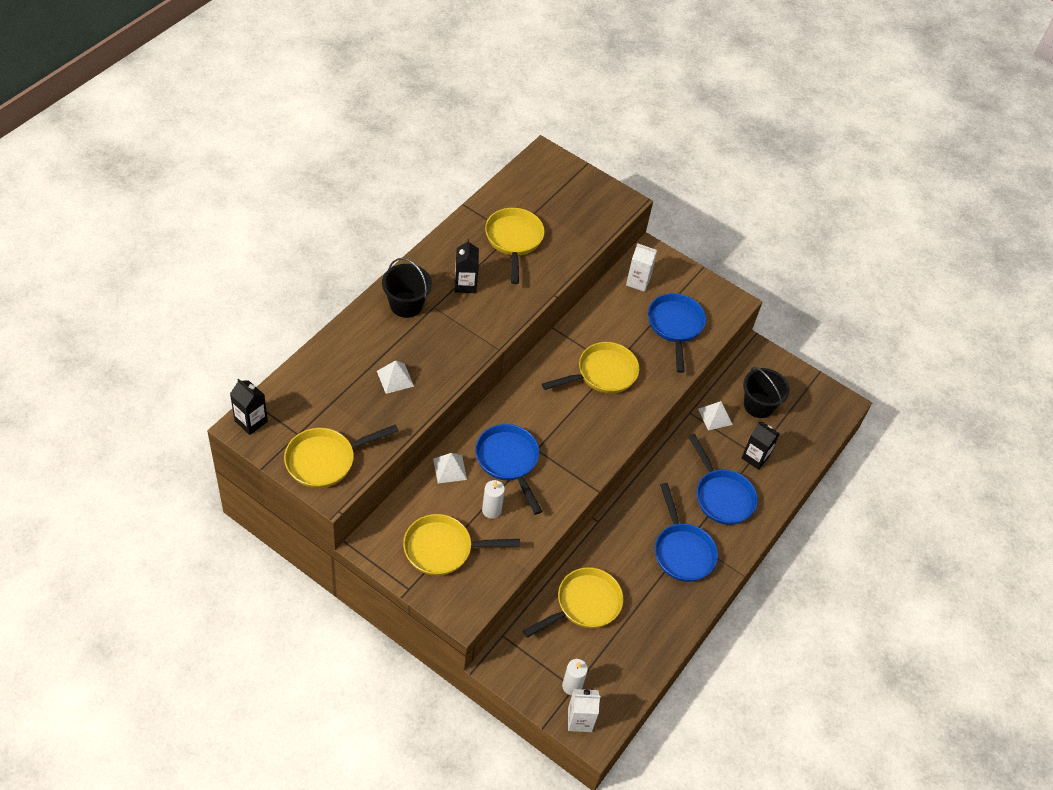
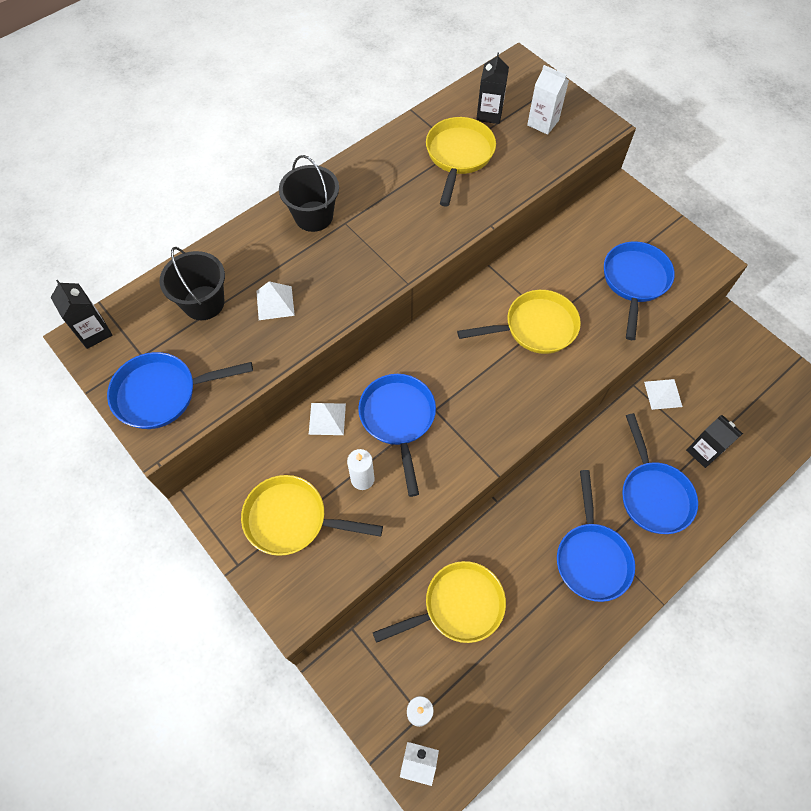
camera: 20 degrees right, 10 degrees up
yellow pan [284,424,399,488] -> blue pan [107,352,253,429]
black carton [455,239,479,293] -> black carton moved to [476,53,509,124]
white carton [626,243,658,292] -> white carton moved to [527,65,569,135]
black bucket [743,367,789,418] -> black bucket moved to [159,247,225,320]

